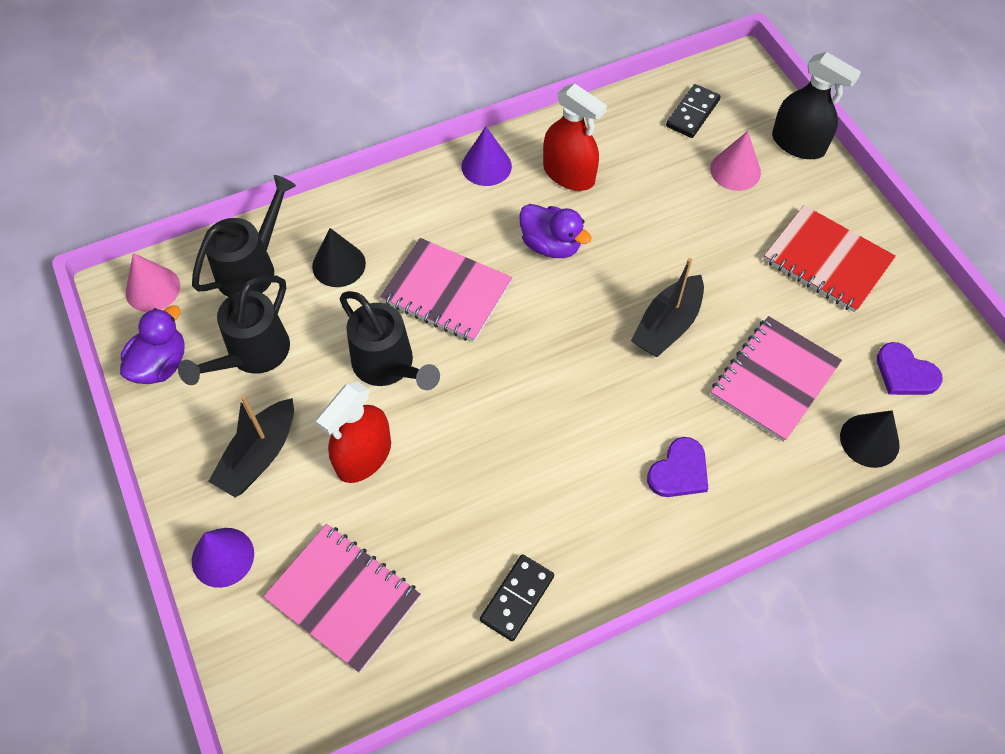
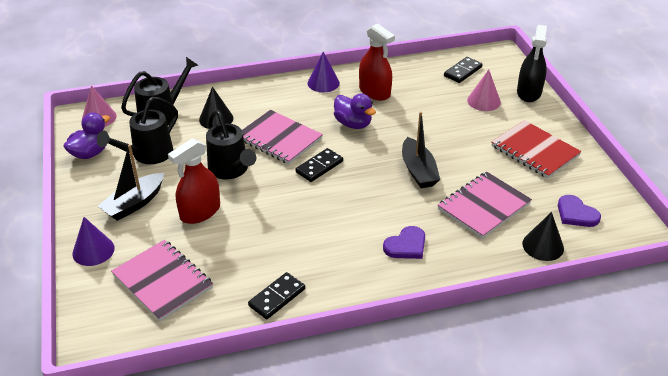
camera: 10 degrees right, 20 degrees down
black boat [631,258,704,357] -> black boat turned 60 degrees counterclockwise [402,112,440,188]
black spray bottle [772,52,861,159] -> black spray bottle turned 60 degrees clockwise [517,25,547,102]
none -> black domino [295,148,343,182]

